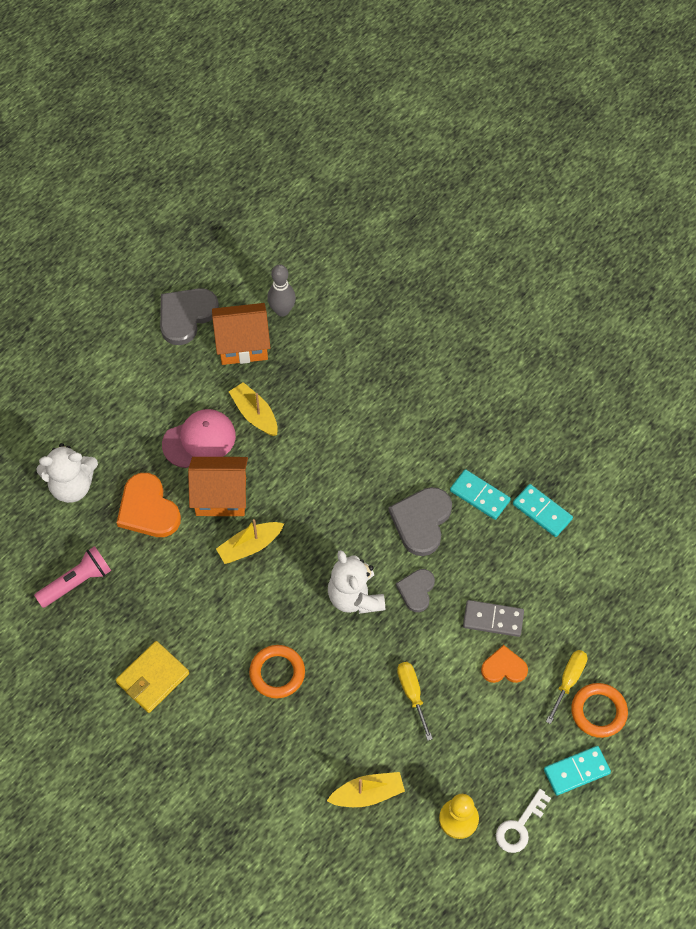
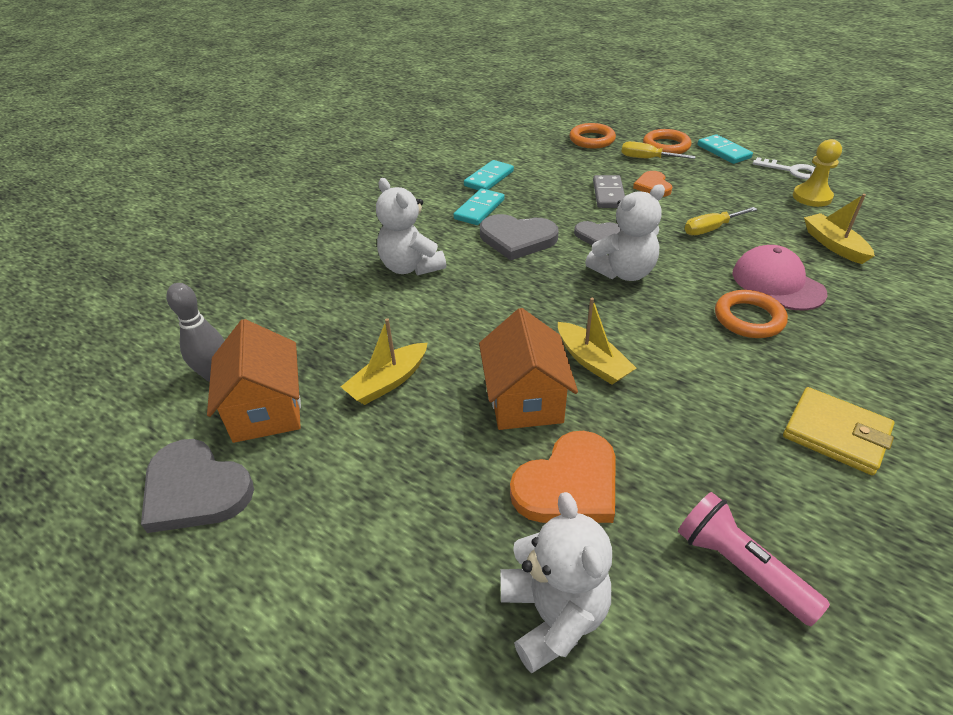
camera: 95 degrees left, 20 degrees down
pink cap [162,409,236,468] -> pink cap moved to [732,245,828,311]
none -> white teddy bear [376,178,446,276]
none -> orange ring [569,123,616,149]

